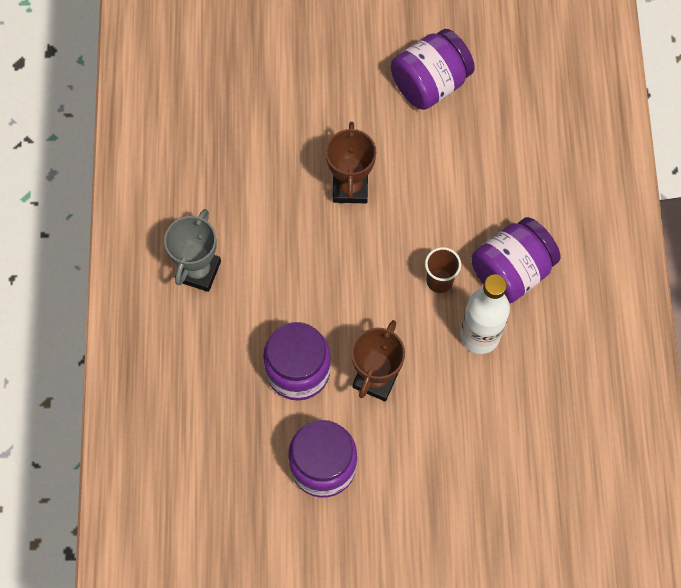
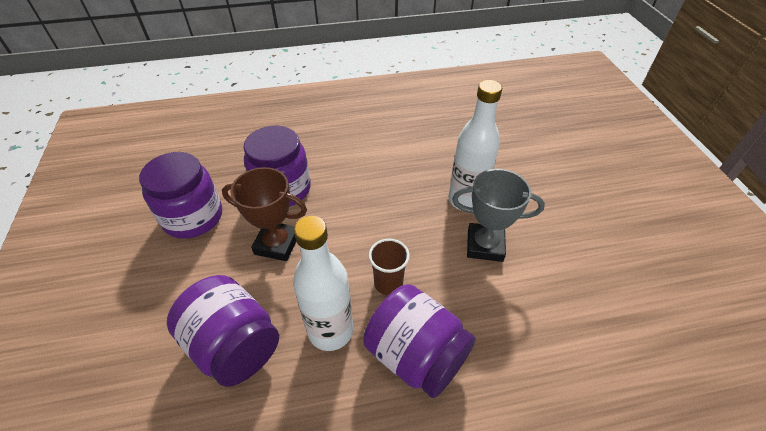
camera: 80 degrees right, 20 degrees down
grey trophy [164,209,221,292] -> grey trophy moved to [452,169,545,262]
brown trophy [326,122,376,203] -> white bottle [449,80,502,211]
purple jar [391,29,475,110] -> purple jar moved to [167,275,279,387]

